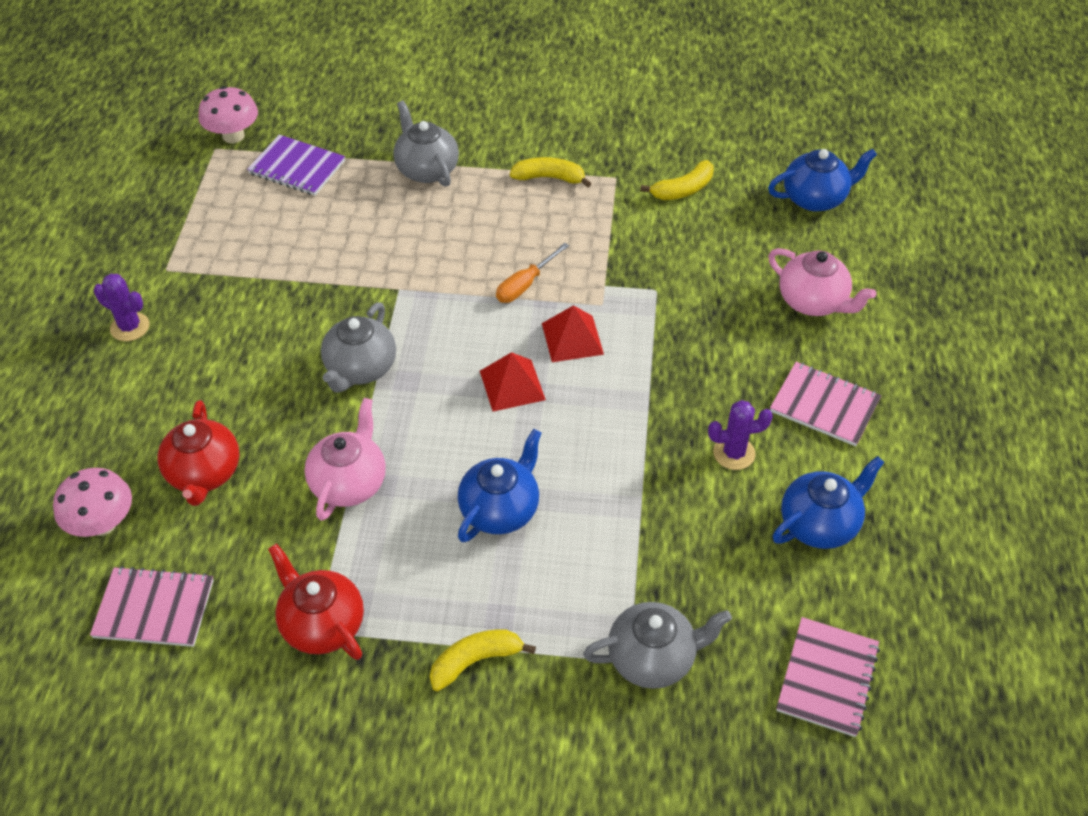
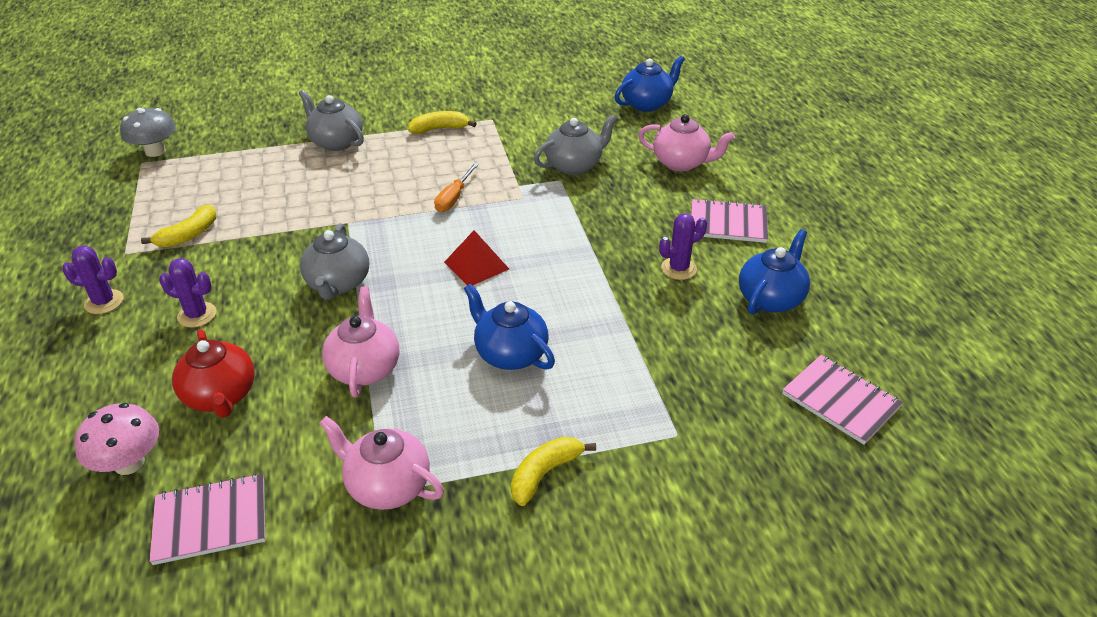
camera: 20 degrees left, 10 degrees down
pink mushroom [198,86,258,143] -> grey mushroom [120,108,176,157]
purple notebook [247,135,345,195] -> none
red teapot [268,543,364,660] -> pink teapot [319,416,444,510]
blue teapot [458,429,542,542] -> blue teapot turned 60 degrees counterclockwise [464,284,555,370]
red pyramid [542,305,604,362] -> none
grey teapot [583,602,732,689] -> grey teapot moved to [534,114,617,175]
yellow banana [640,160,714,200] -> yellow banana moved to [141,205,216,247]
pink notebook [776,617,880,737] -> pink notebook turned 45 degrees counterclockwise [782,355,903,445]
none -> purple cactus [159,258,216,328]

